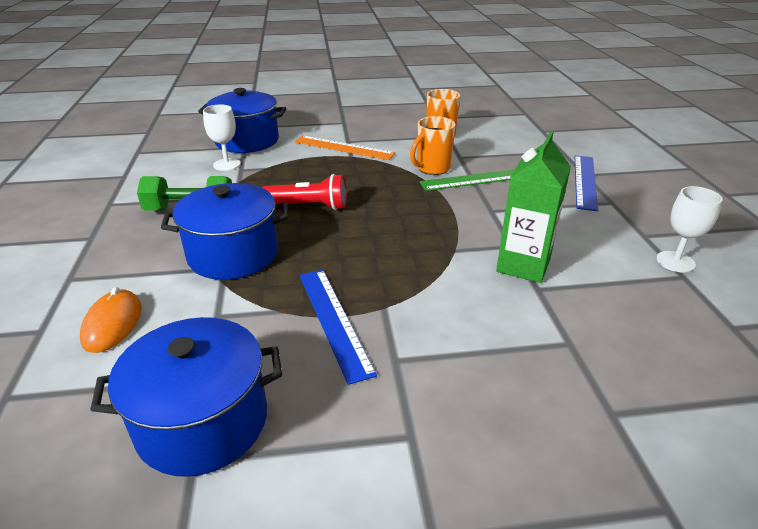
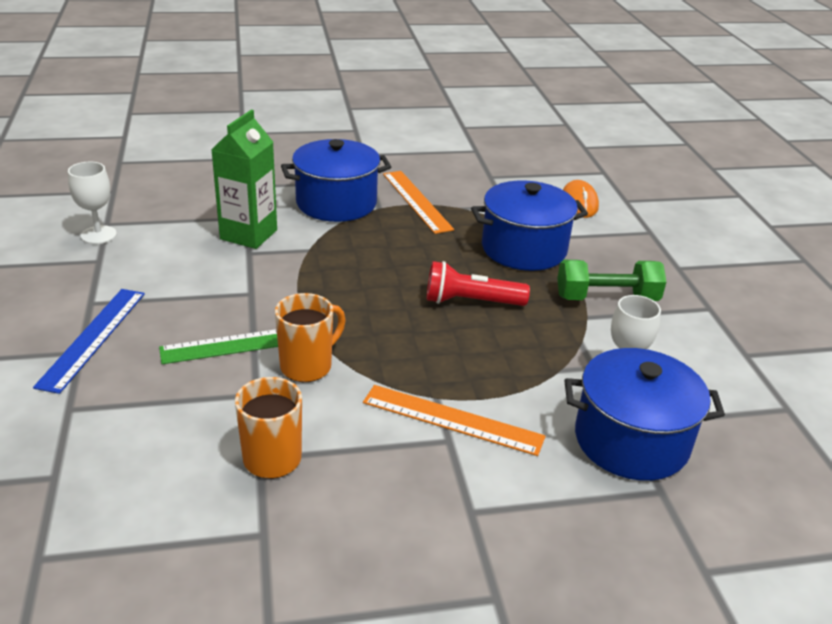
camera: 175 degrees right, 0 degrees up
blue pot [90,317,282,477] -> blue pot moved to [281,139,391,222]
blue ruler [299,270,377,385] -> orange ruler [383,171,454,234]

